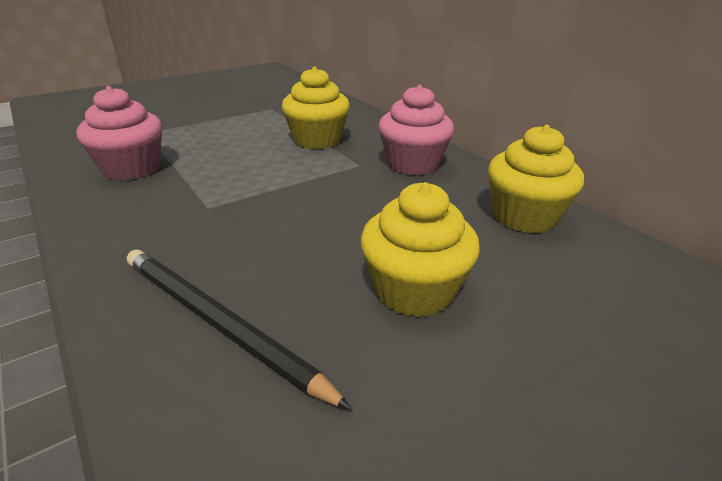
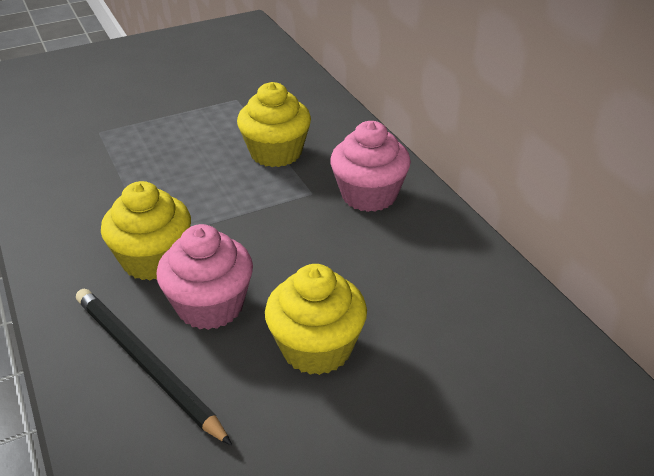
camera: 10 degrees right, 5 degrees up
pink cupcake [77,86,162,180] -> pink cupcake moved to [157,224,253,330]
yellow cupcake [488,125,584,233] -> yellow cupcake moved to [101,181,191,281]

